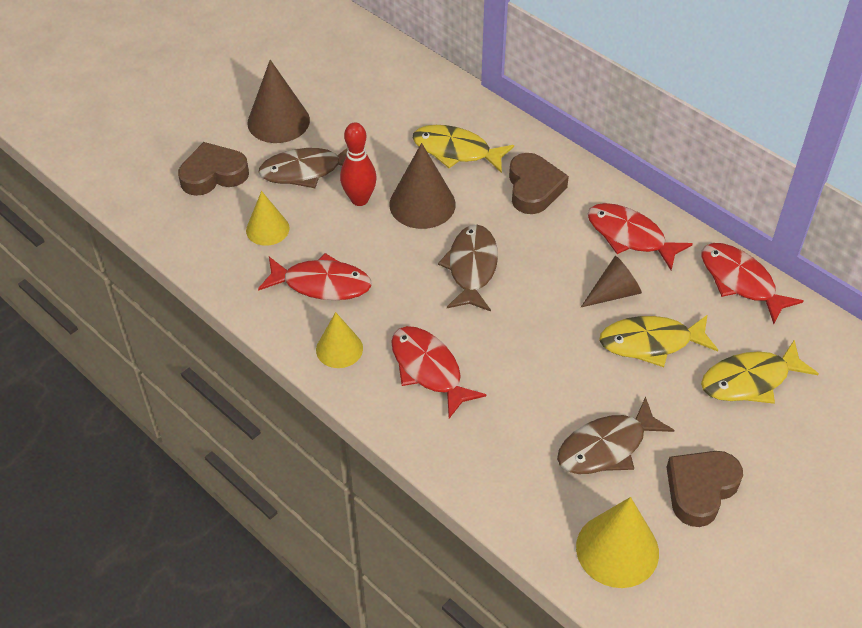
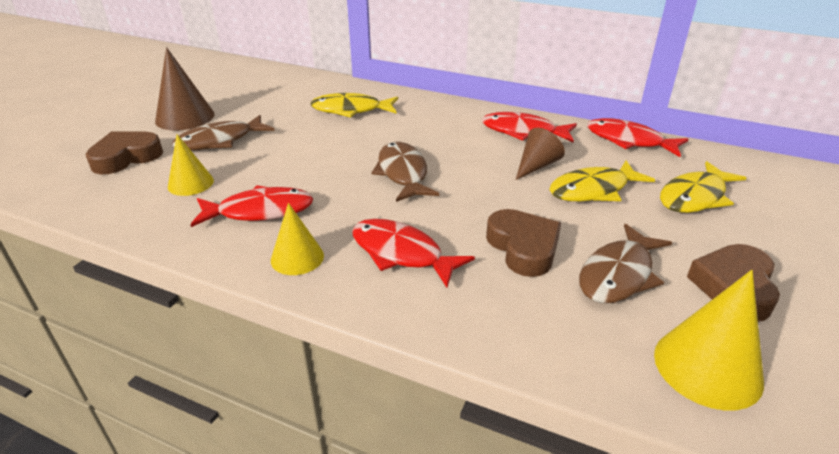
camera: 20 degrees left, 15 degrees down
red bowling pin [340,122,377,206] -> none
brown cone [389,143,456,229] -> none
brown heart [509,153,569,214] -> brown heart moved to [486,209,561,277]

